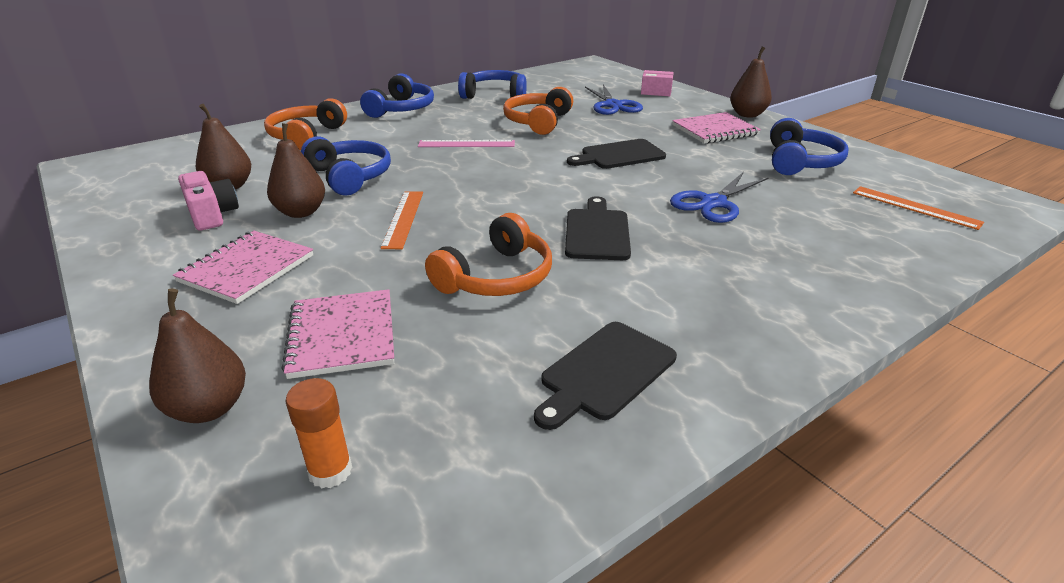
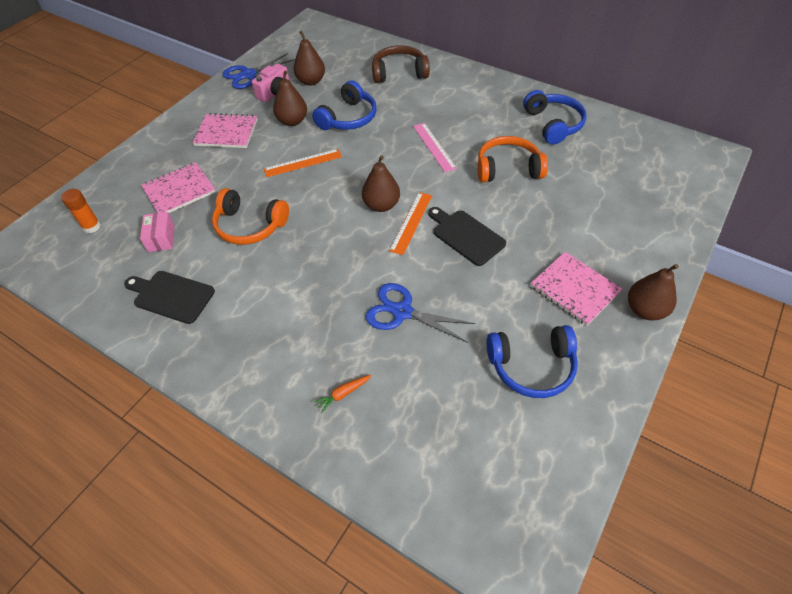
camera: 70 degrees right, 20 degrees up
brown pear [149,288,246,423] -> brown pear moved to [362,155,400,212]
orange headphones [264,98,347,150] -> brown headphones [372,45,430,83]
blue headphones [360,73,434,118] -> none
black cutting board [565,196,631,260] -> none
blue scissors [585,85,643,115] -> blue scissors moved to [222,53,295,89]
pink box [641,70,674,96] -> pink box moved to [140,212,175,252]
orange ruler [853,186,984,230] -> orange ruler moved to [389,192,432,255]
none -> orange carrot [314,375,372,413]

